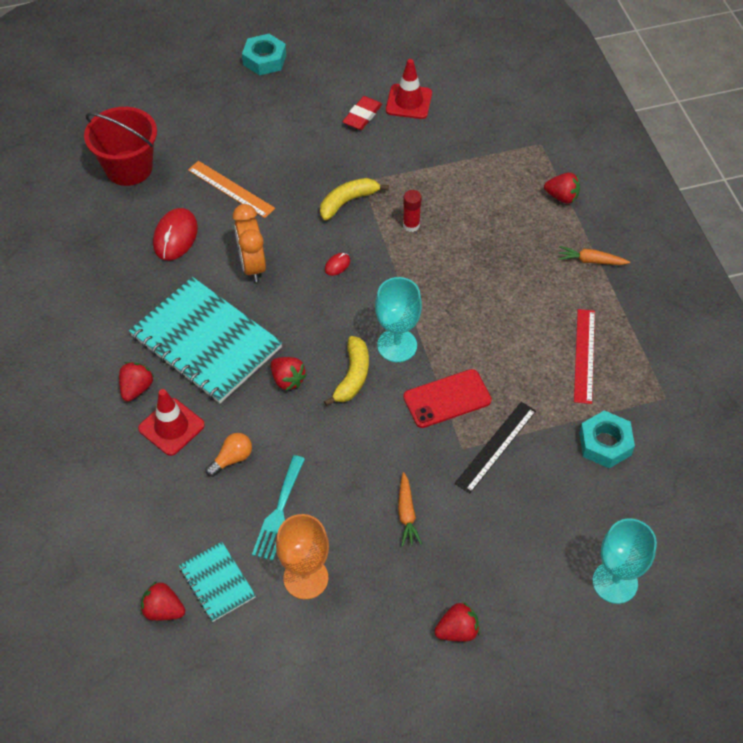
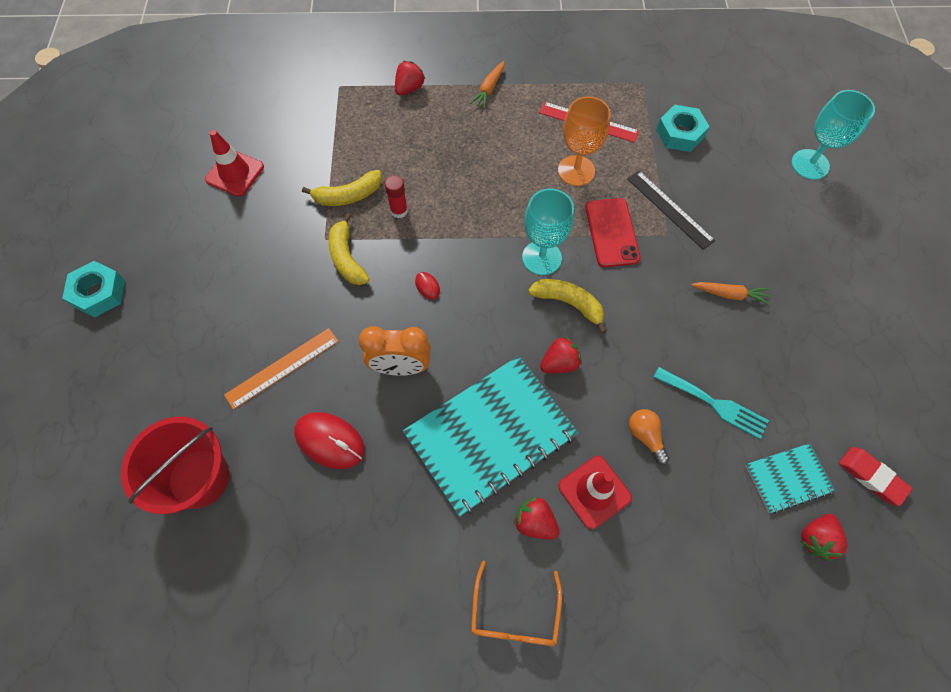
camera: 75 degrees left, 10 degrees up
orange goblet [276,514,329,599] -> orange goblet moved to [558,96,611,186]
red eraser [343,96,382,130] -> red eraser moved to [839,447,913,506]
red strawberry [434,602,479,642] -> none
none -> yellow banana [302,170,382,206]
none -> orange glasses [471,561,562,646]

